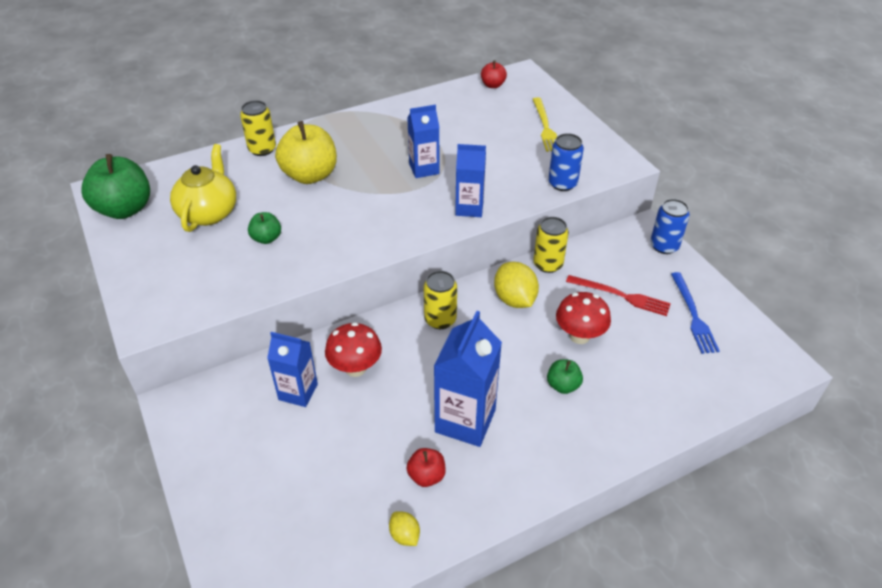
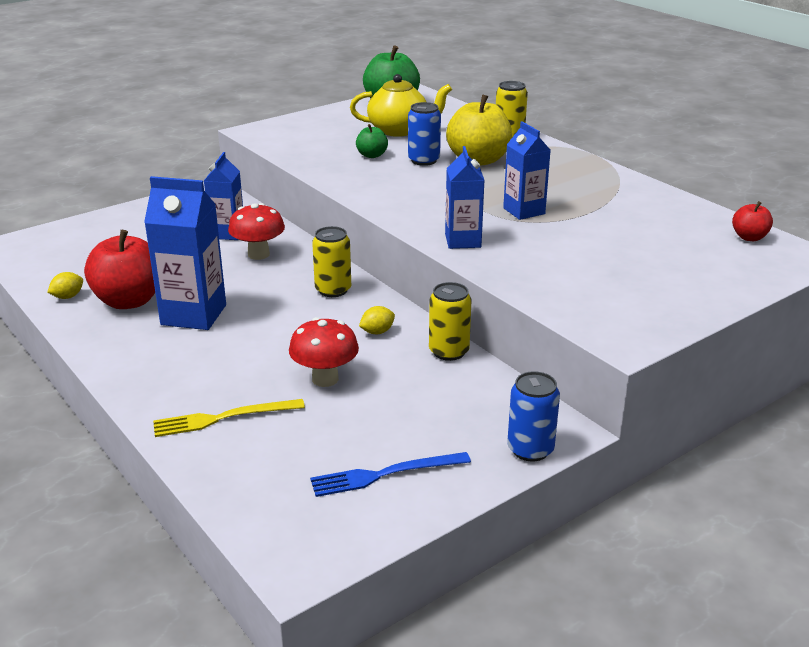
camera: 80 degrees right, 15 degrees down
red apple [406,448,446,487] -> red apple [84,230,155,309], size x2.00
yellow lemon [494,262,539,308] -> yellow lemon [359,306,395,334], size x0.53
yellow fork [533,97,557,152] -> yellow fork moved to [153,399,305,437]
green apple [547,359,583,394] -> none
blue can [548,133,584,191] -> blue can moved to [408,102,441,166]
red fork [566,275,671,316] -> none

